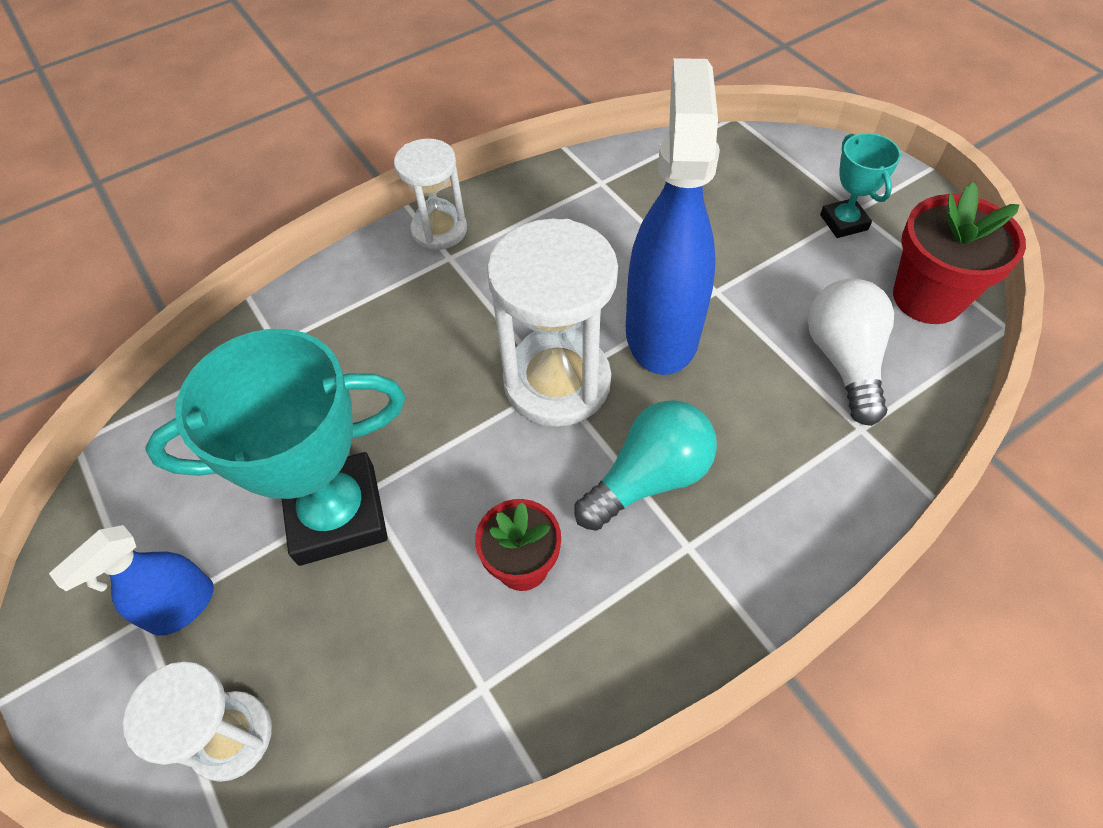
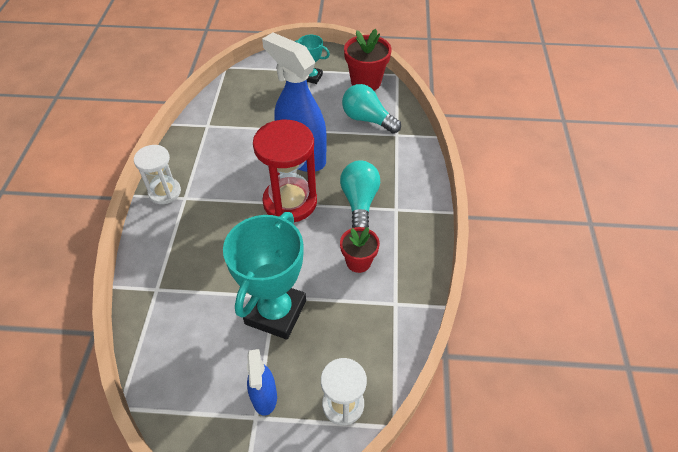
camera: 55 degrees left, 5 degrees down
white hourglass [487,218,618,427] -> red hourglass [253,120,317,222]
white light bulb [808,278,894,426] -> turquoise light bulb [342,84,401,134]

